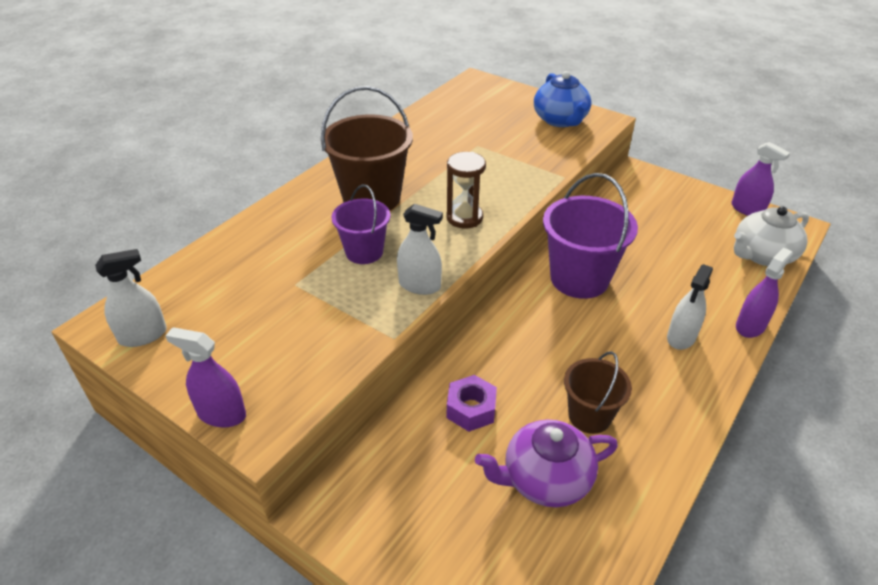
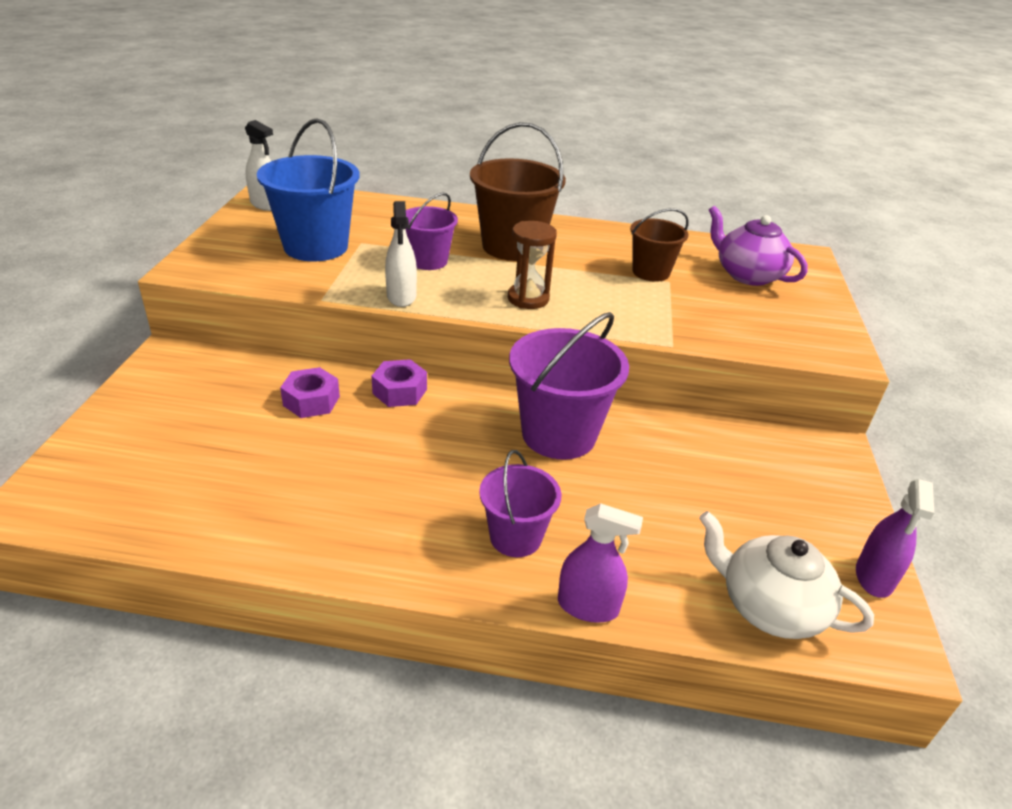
camera: 60 degrees right, 5 degrees down
purple spray bottle [165,327,246,428] -> none
purple teapot [475,419,618,507] -> purple teapot moved to [709,206,808,286]
blue teapot [534,71,591,127] -> none
brown bucket [564,351,632,434] -> brown bucket moved to [630,208,689,282]
white spray bottle [667,264,713,350] -> purple bucket [479,450,561,557]
none -> blue bucket [257,118,360,261]
none -> purple nut [372,359,427,407]

